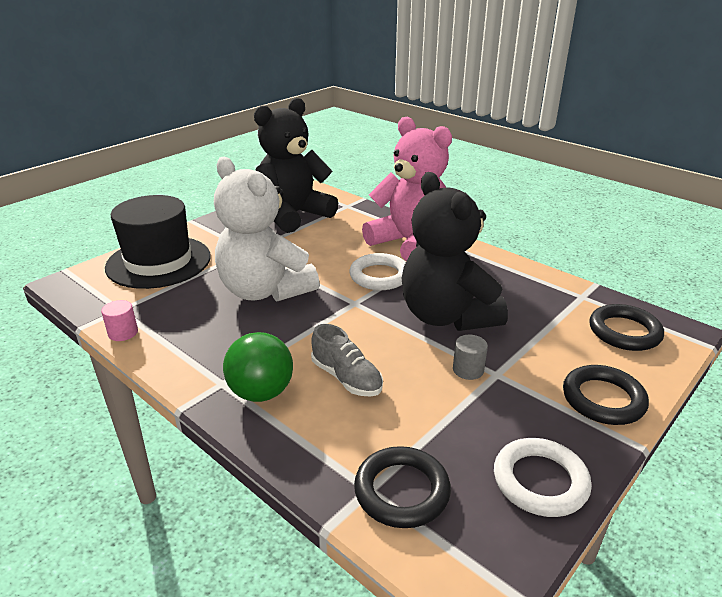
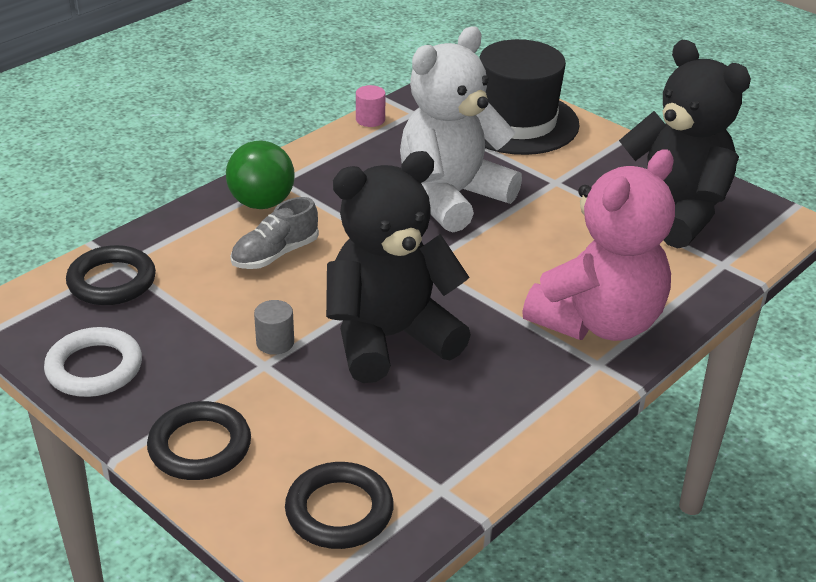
camera: 90 degrees right, 5 degrees up
white ring [349,253,406,290] -> none

